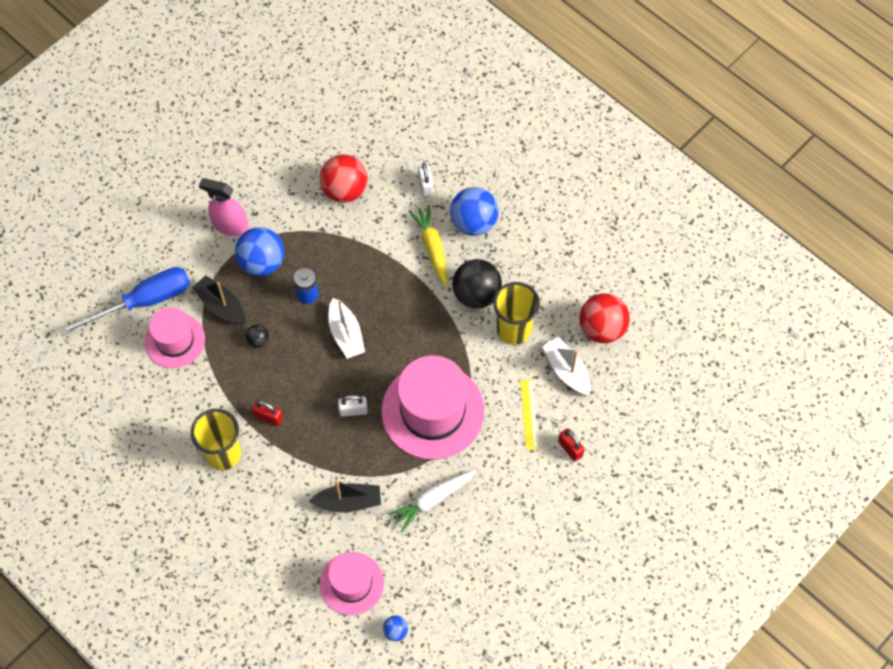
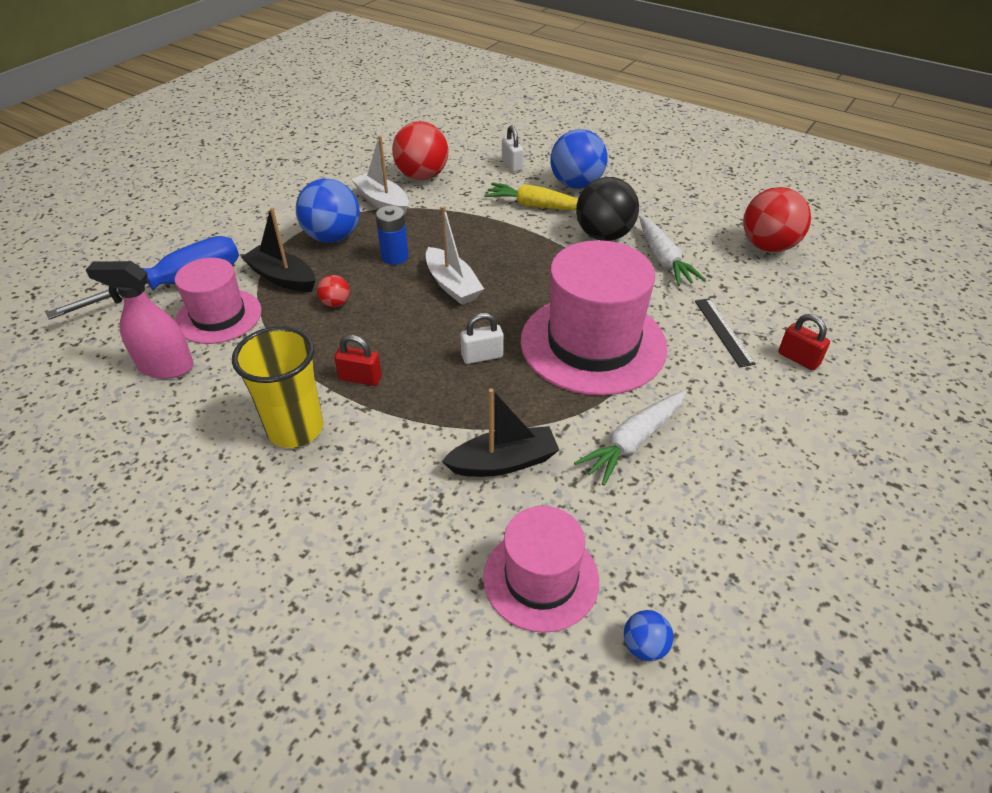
camera: 10 degrees left, 20 degrees down
pink spray bottle [199,178,248,236] -> pink spray bottle moved to [86,261,194,379]
black ball [246,324,269,348] -> red ball [317,275,350,307]
yellow carrot [409,205,447,286] -> yellow carrot turned 45 degrees counterclockwise [484,183,578,210]
yellow cup [493,282,540,345] -> white carrot [639,215,706,286]
yellow ruler [520,380,538,450] -> black ruler [695,298,756,367]
white boat [542,337,591,395] -> white boat moved to [351,136,409,215]

